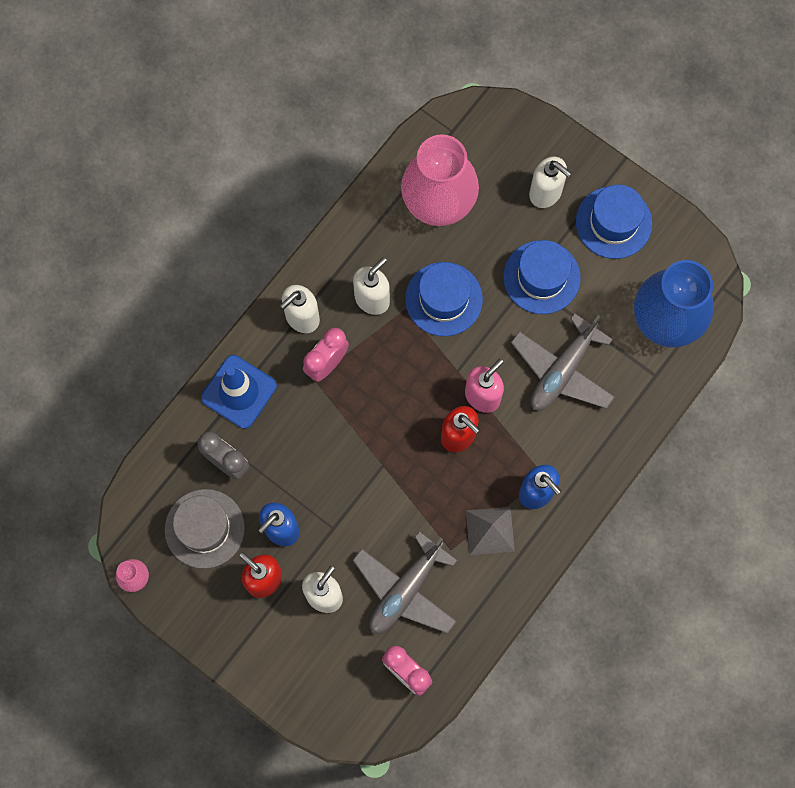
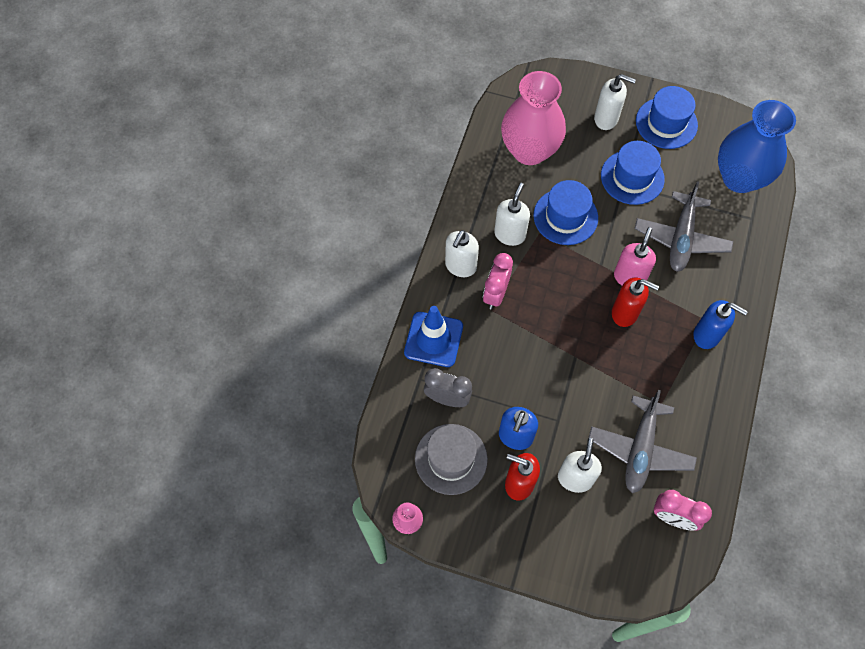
camera: 20 degrees left, 10 degrees down
grey pyramid [466,507,515,555] -> none

